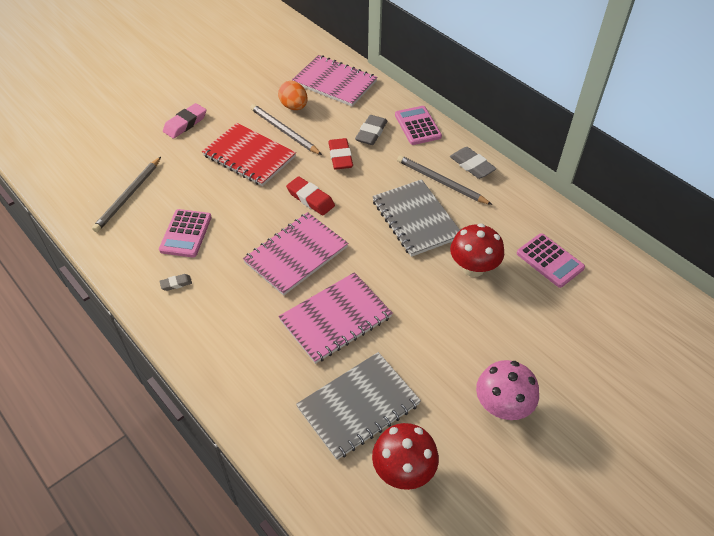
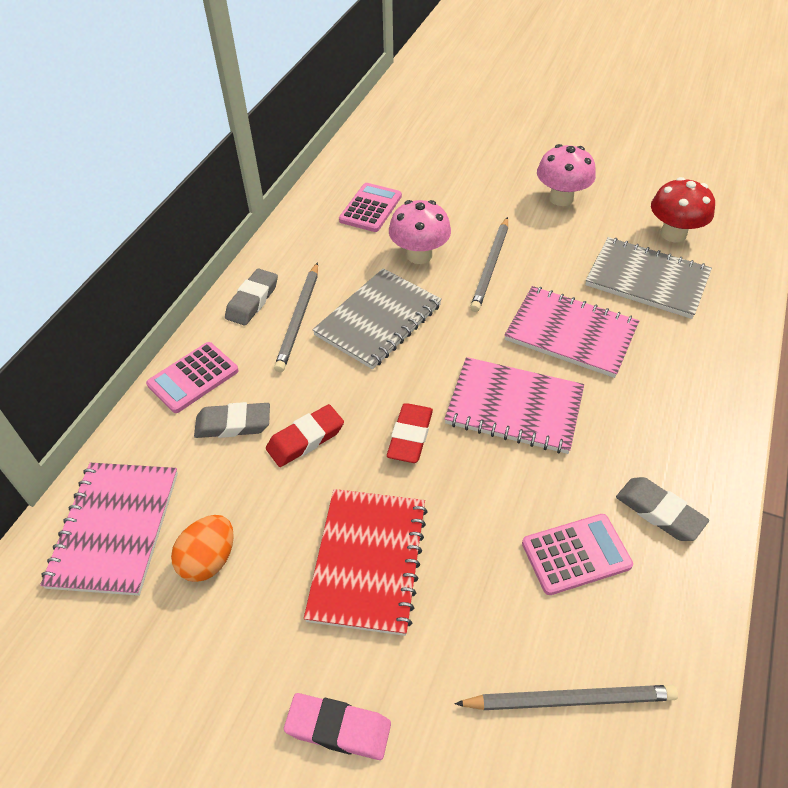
camera: 115 degrees left, 0 degrees up
grey eraser [159,274,192,291] -> grey eraser [616,477,709,541], size x1.85
grey pencil [250,104,322,155] -> grey pencil moved to [470,217,508,312]
red mushroom [450,223,504,277] -> pink mushroom [389,200,451,264]

